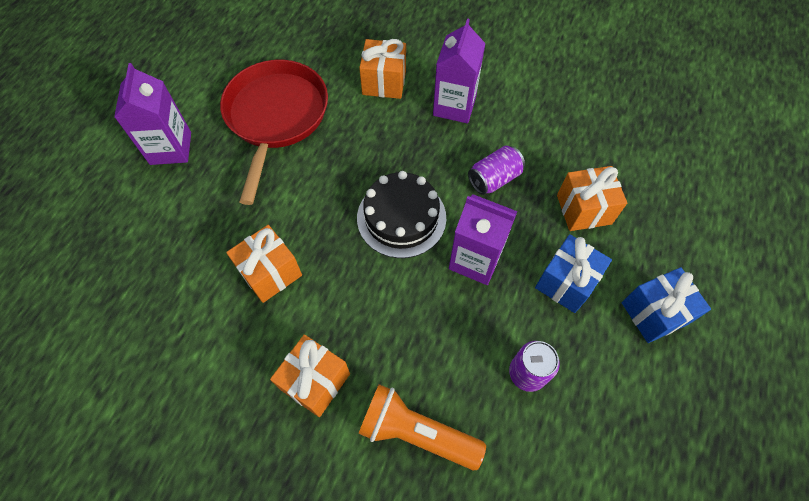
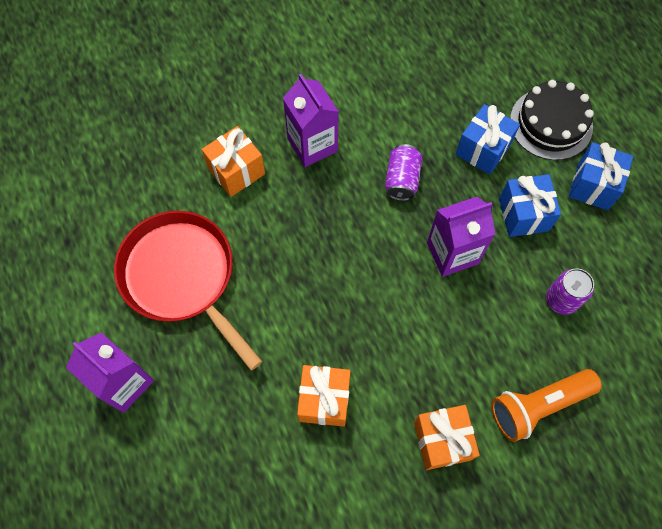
camera: 45 degrees left, 5 degrees up
black cake [357,171,446,258] -> black cake moved to [510,80,594,160]
orange gift [557,166,627,231] -> blue gift [456,104,520,175]

